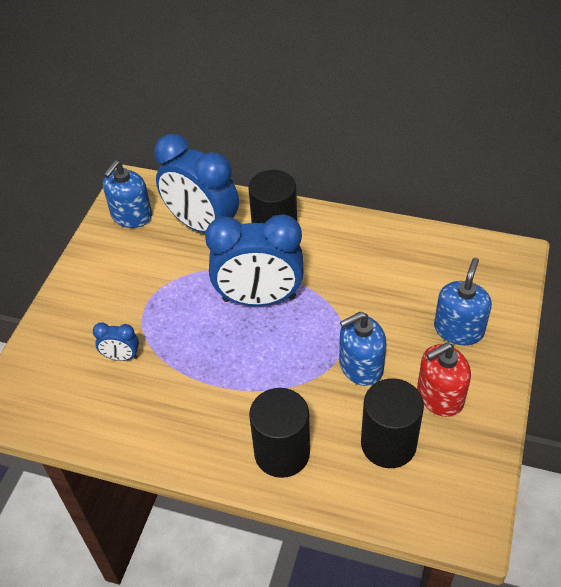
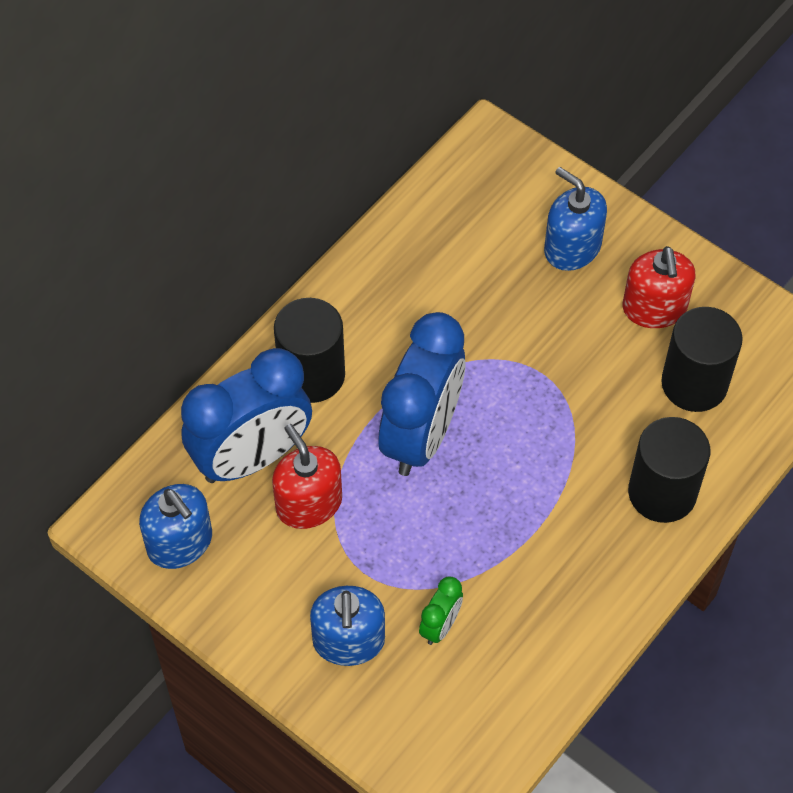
camera: 70 degrees left, 10 degrees up
blue clock [93,322,139,361] -> green clock [419,576,463,645]
blue soap dispenser [339,312,386,386] -> blue soap dispenser moved to [310,586,385,666]
none -> red soap dispenser [272,424,342,529]

